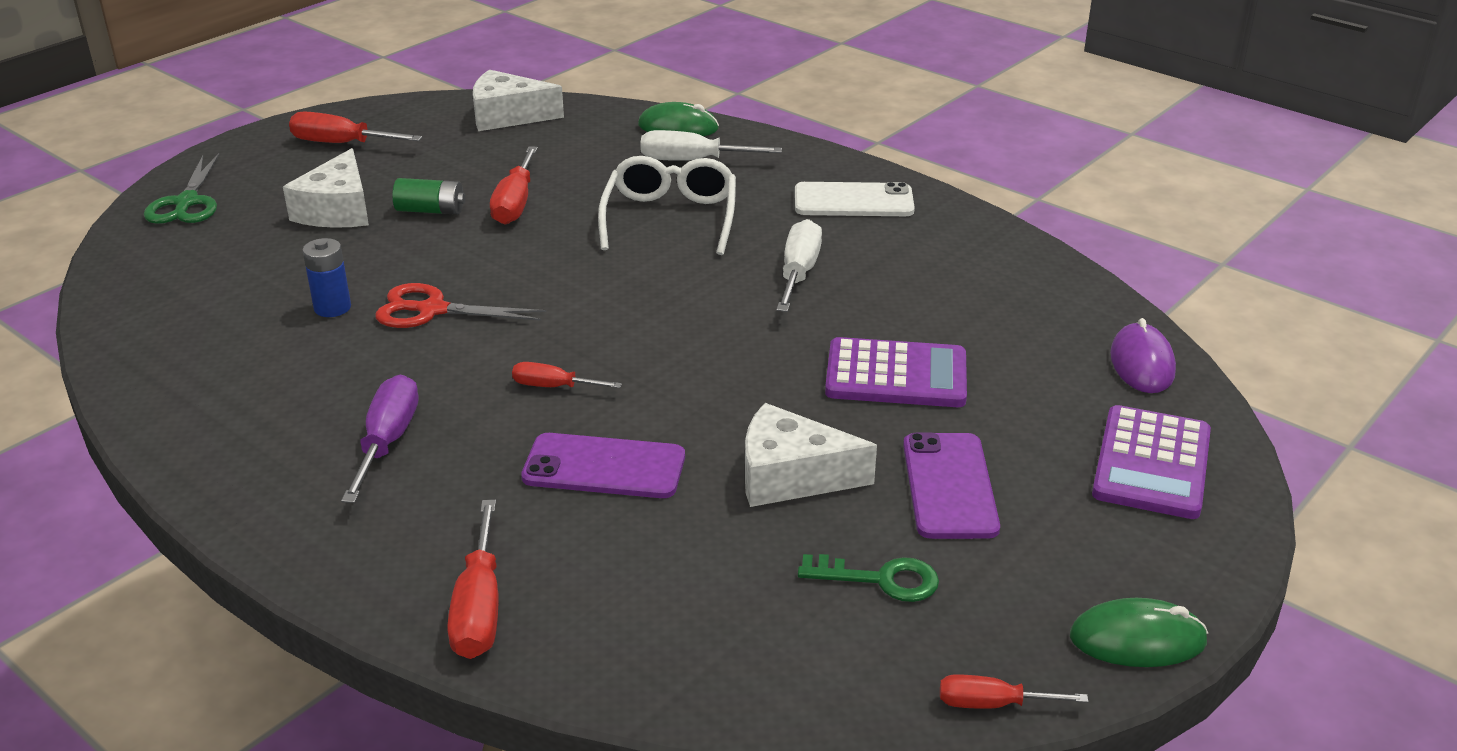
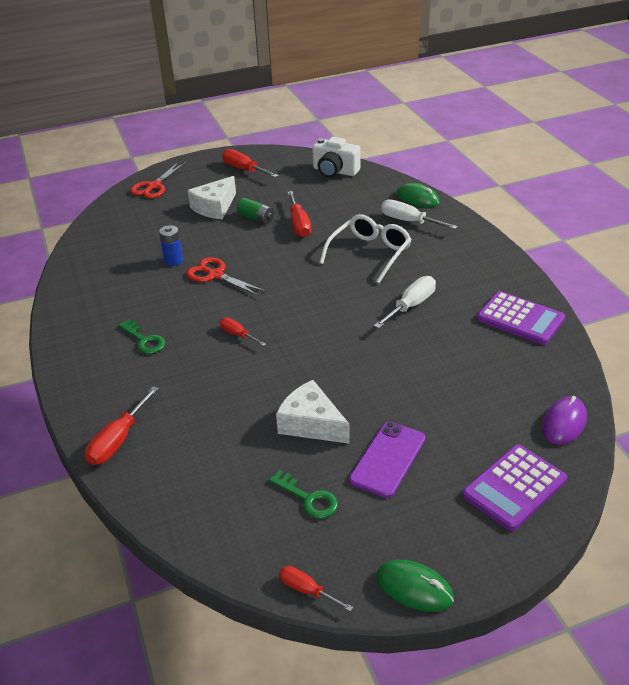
camera: 30 degrees right, 5 degrees up
green scissors [144,153,220,224] -> red scissors [130,162,186,198]
purple screwdriver [341,375,419,503] -> green key [118,319,165,354]
white cheese [473,69,564,131] -> white camera [312,137,361,178]
red screwdriver [490,146,538,225] -> red screwdriver turned 45 degrees counterclockwise [287,191,311,237]
purple phone [521,433,685,498] -> none
white phone [795,182,915,216] -> none
purple calculator [825,337,967,407] -> purple calculator moved to [477,291,565,345]

